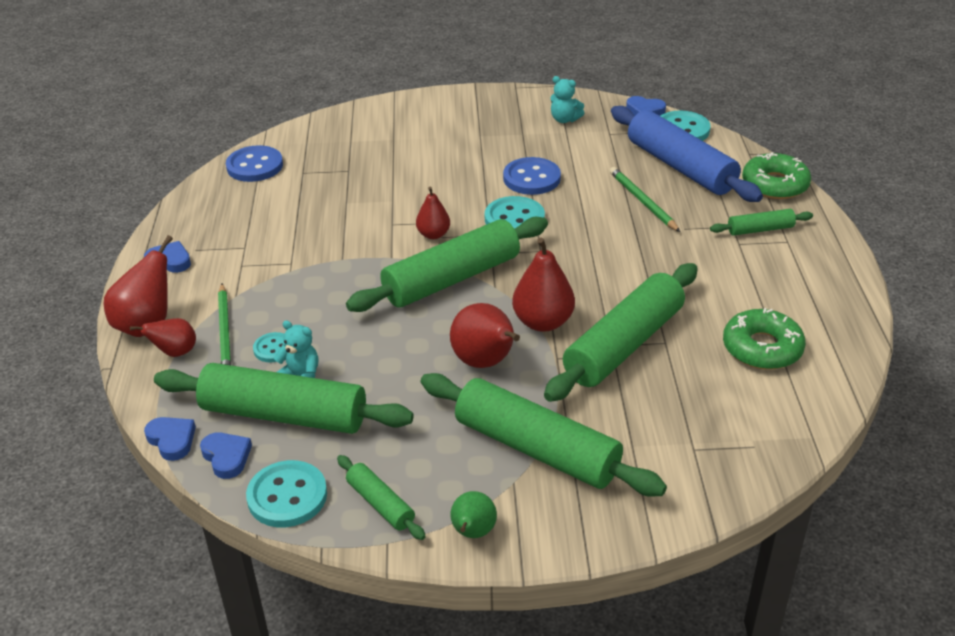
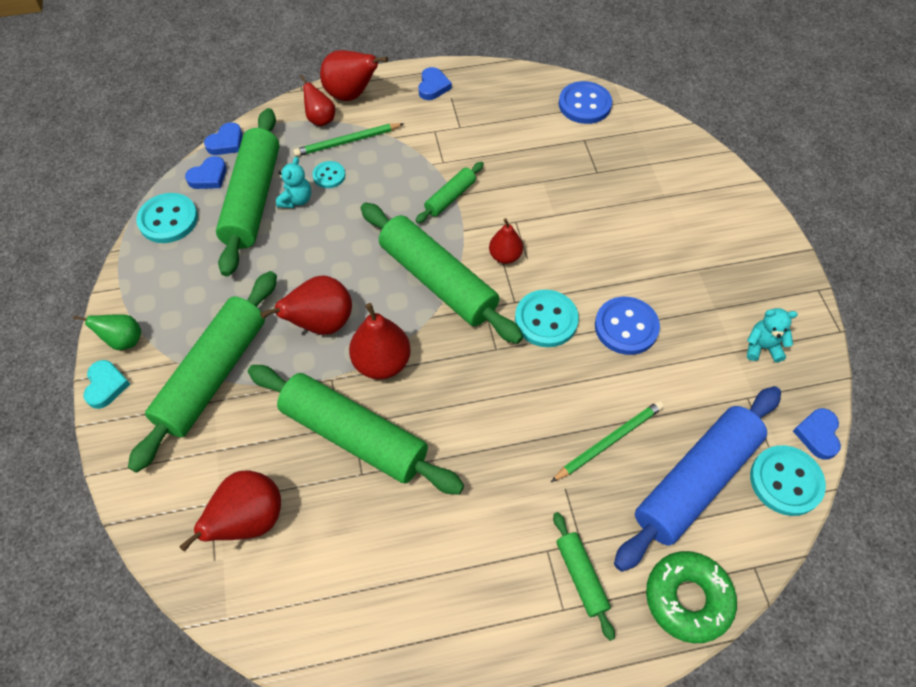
camera: 80 degrees right, 20 degrees up
green rolling pin [337,455,426,540] -> green rolling pin moved to [415,162,484,223]
turquoise teddy bear [551,76,585,123] -> turquoise teddy bear turned 75 degrees clockwise [747,308,798,363]
green donut [723,308,806,370] -> none
none -> turquoise heart [83,360,130,409]
none -> red pear [179,471,281,551]

